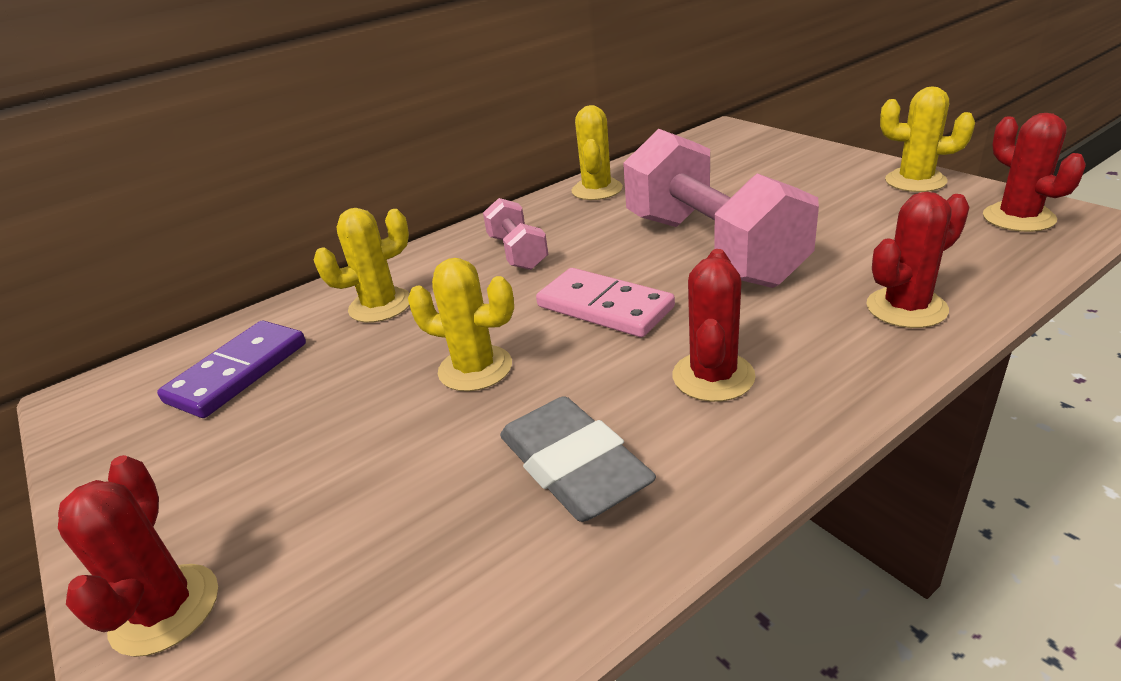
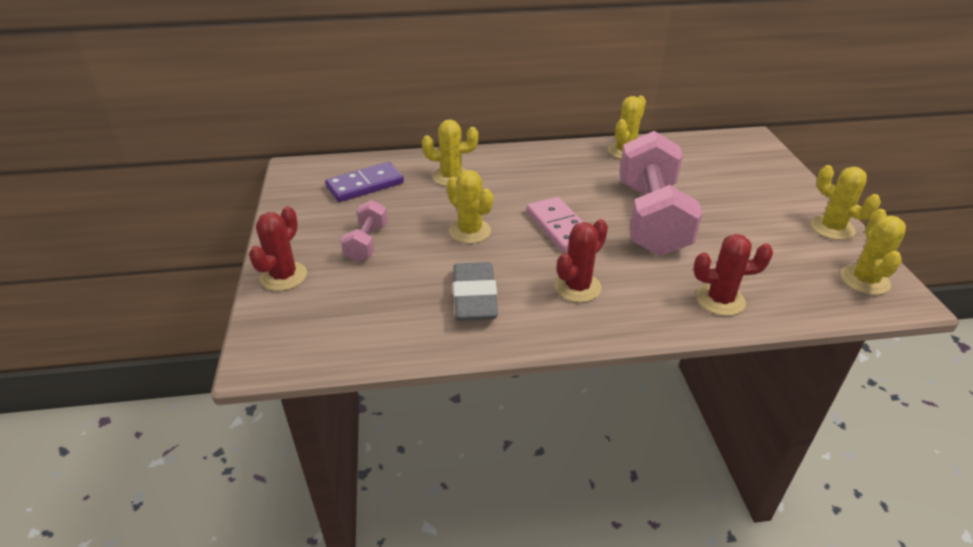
camera: 25 degrees right, 5 degrees up
pink dumbbell [483,198,548,270] -> pink dumbbell moved to [341,200,388,262]
red cactus [983,113,1086,232] -> yellow cactus [840,209,906,295]

